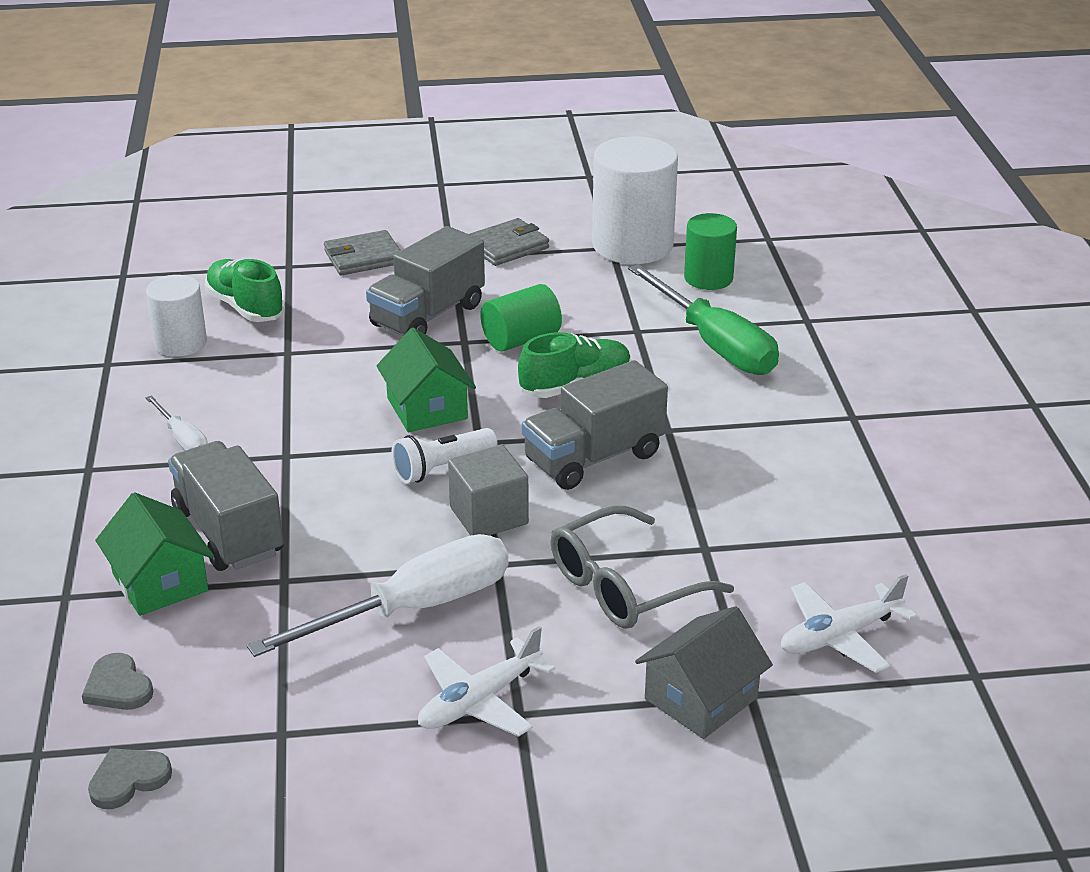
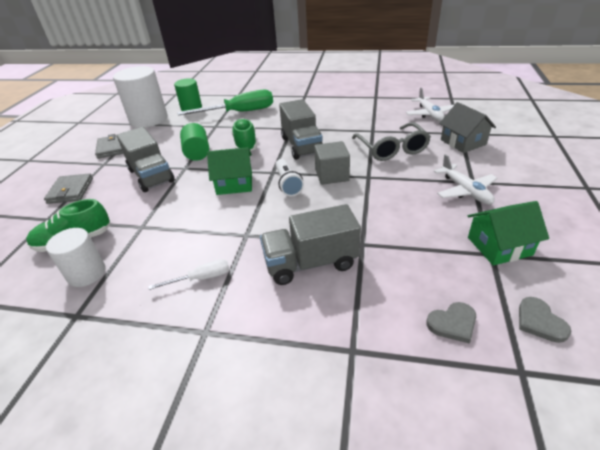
camera: 70 degrees left, 5 degrees up
green house [96,492,214,616] -> green house moved to [468,201,549,266]
white screwdriver [247,534,509,657] -> none

